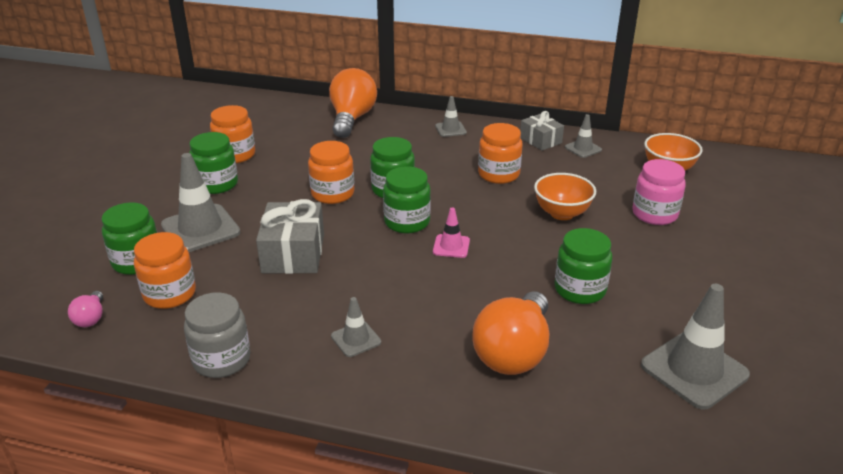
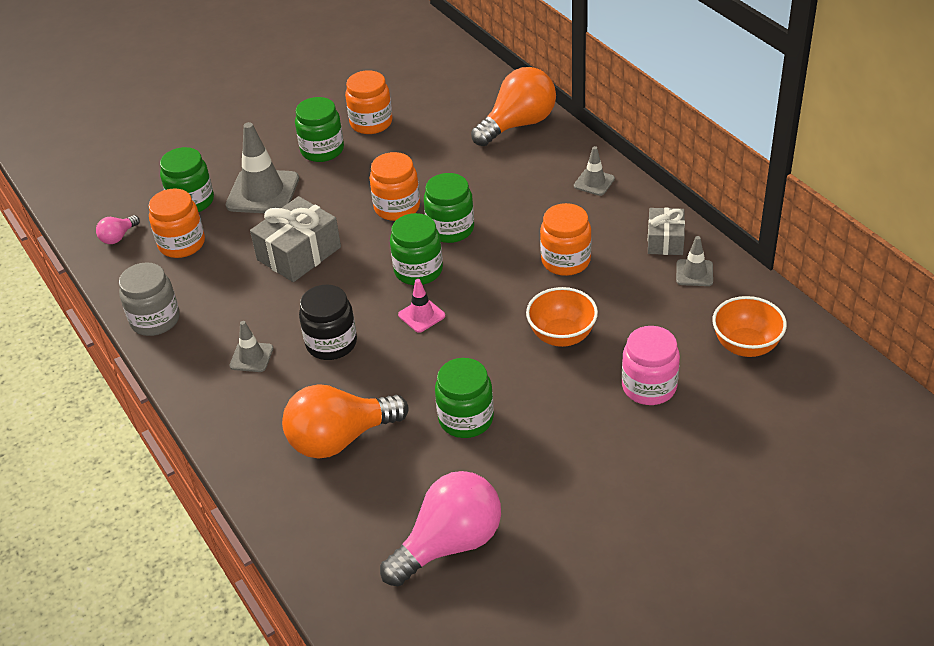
camera: 45 degrees right, 10 degrees up
grey traffic cone [641,284,750,410] -> pink light bulb [380,471,501,586]
none -> black jar [299,285,357,360]

